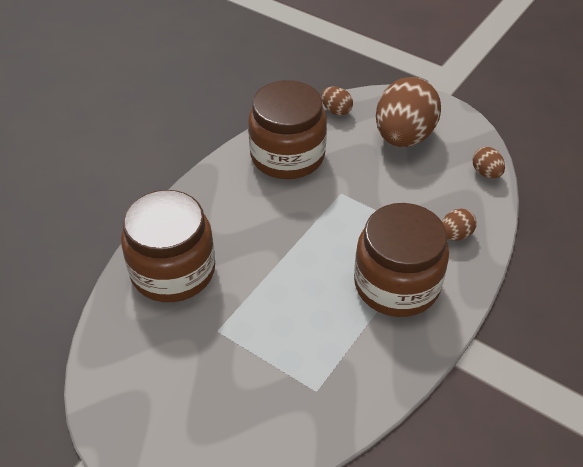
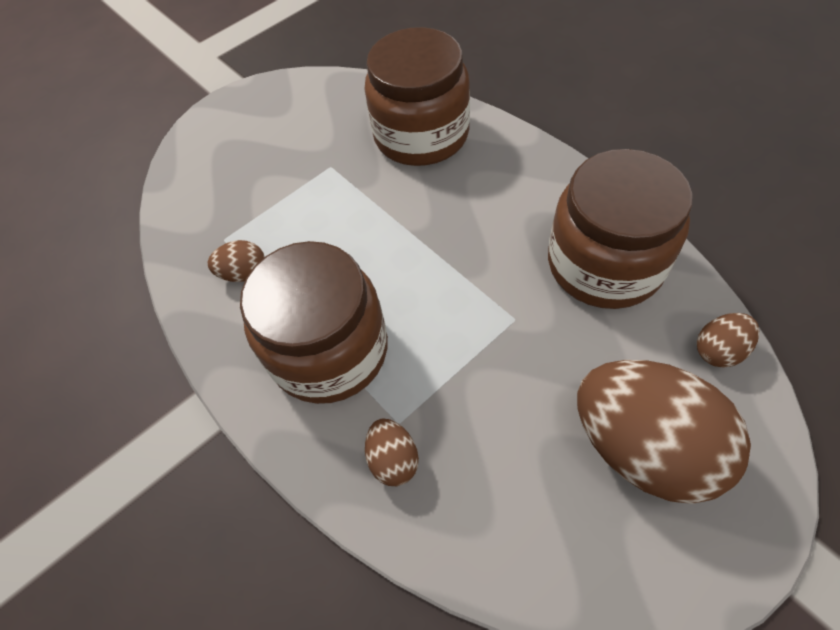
camera: 110 degrees right, 10 degrees up
brown egg [472,147,505,179] -> brown egg moved to [208,240,265,282]

